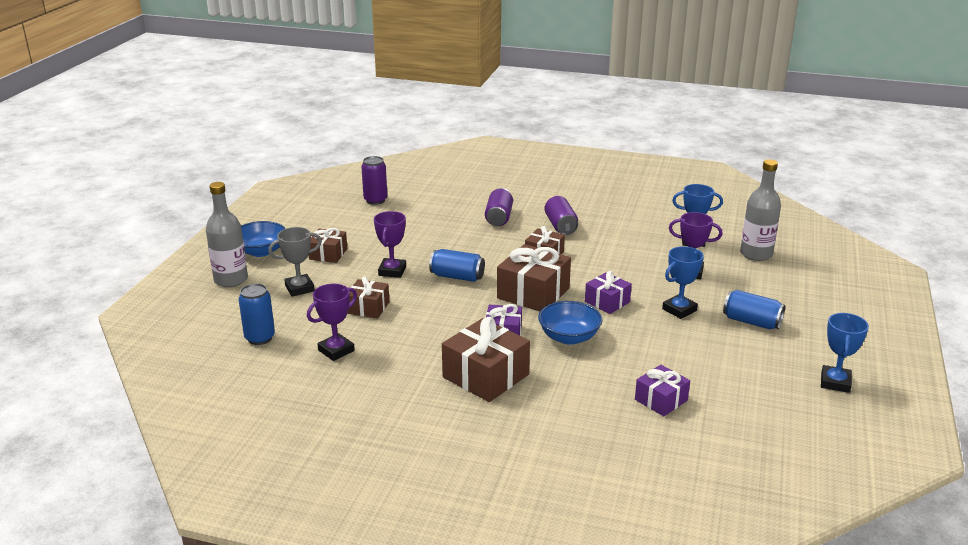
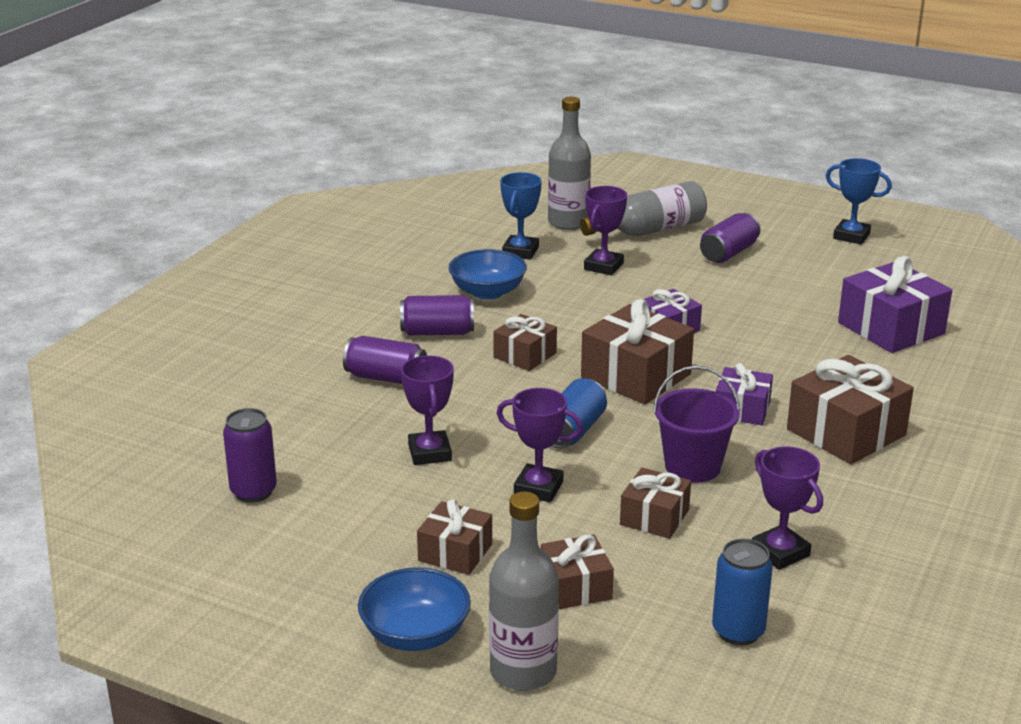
camera: 80 degrees left, 0 degrees up
grey trophy [268,227,322,296] -> brown gift [541,534,614,609]
blue bowl [538,301,602,345] -> blue bowl moved to [449,249,527,300]
purple gift [635,365,690,416] -> purple gift [838,256,952,353], size x1.70
blue trophy [662,246,704,319] -> none
blue can [723,290,785,329] -> purple can [700,213,760,263]
none -> purple trophy [401,355,454,465]
none -> grey bottle [580,181,707,236]
none -> purple bucket [653,365,741,483]

